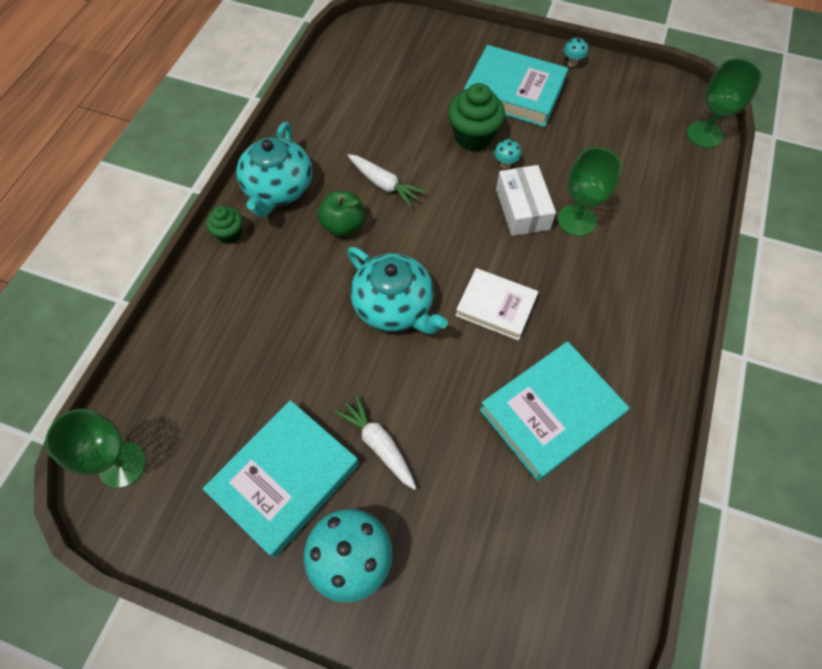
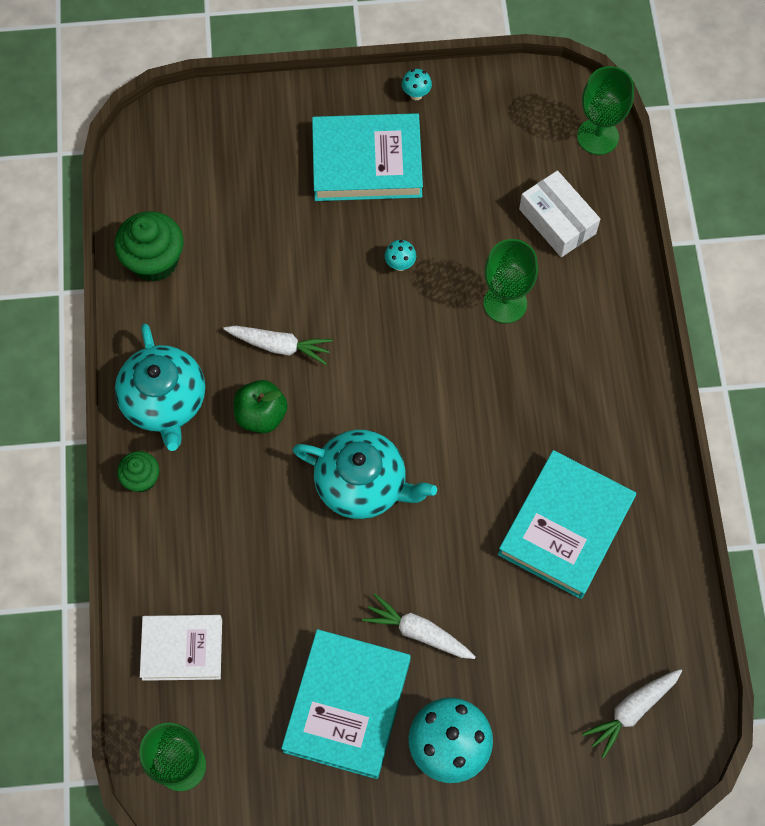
camera: 25 degrees left, 5 degrees up
green cupcake [448,83,505,151] -> green cupcake moved to [114,211,183,282]
white book [455,268,538,340] -> white book moved to [140,615,222,681]
white box [496,165,556,236] -> white box moved to [519,170,600,257]
none -> white carrot [582,669,682,758]

